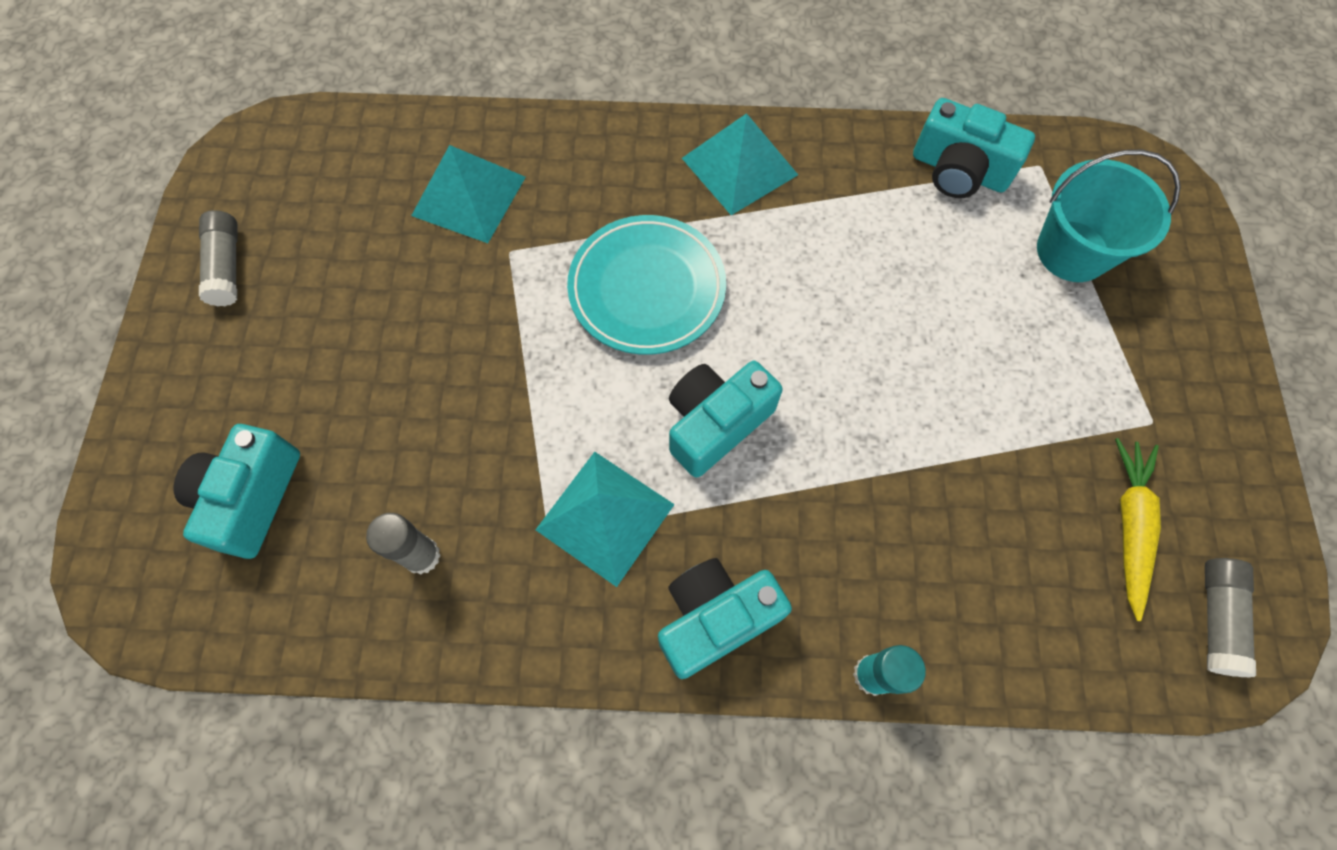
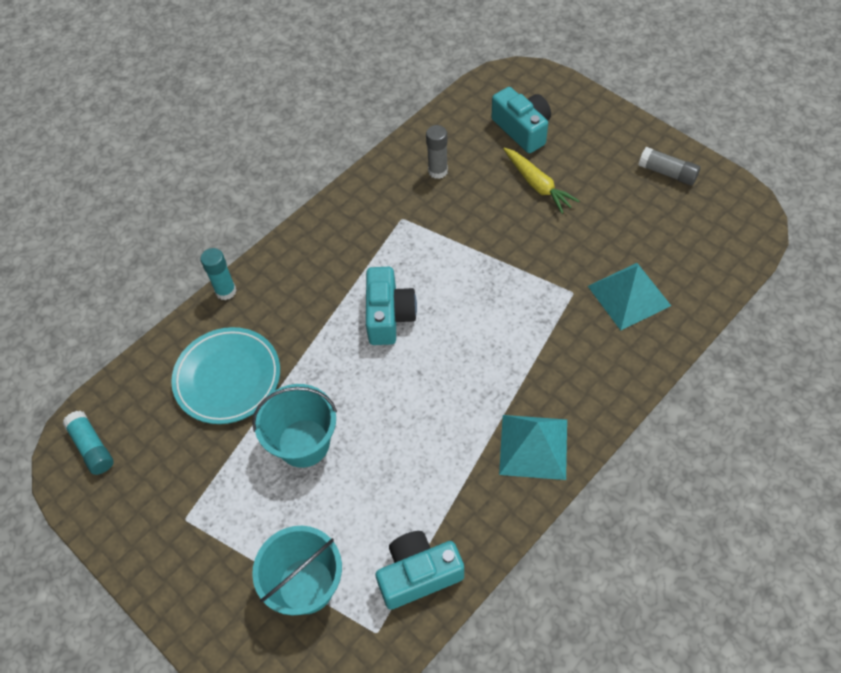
camera: 135 degrees right, 10 degrees down
turquoise pyramid [536,452,675,587] -> none
turquoise plate [567,215,726,355] -> turquoise plate moved to [171,327,280,424]
turquoise camera [658,558,792,679] -> none
yellow carrot [1115,438,1161,621] -> yellow carrot moved to [503,148,579,214]
grey glue stick [1205,558,1256,678] -> turquoise glue stick [62,411,114,475]
none -> turquoise bucket [252,384,337,468]

